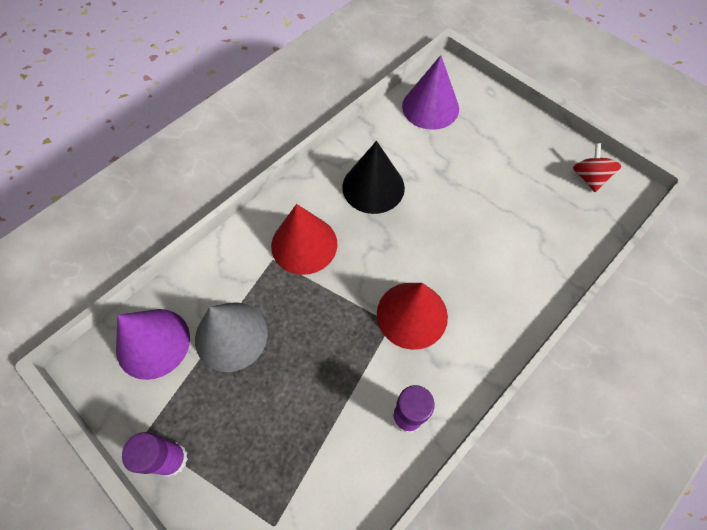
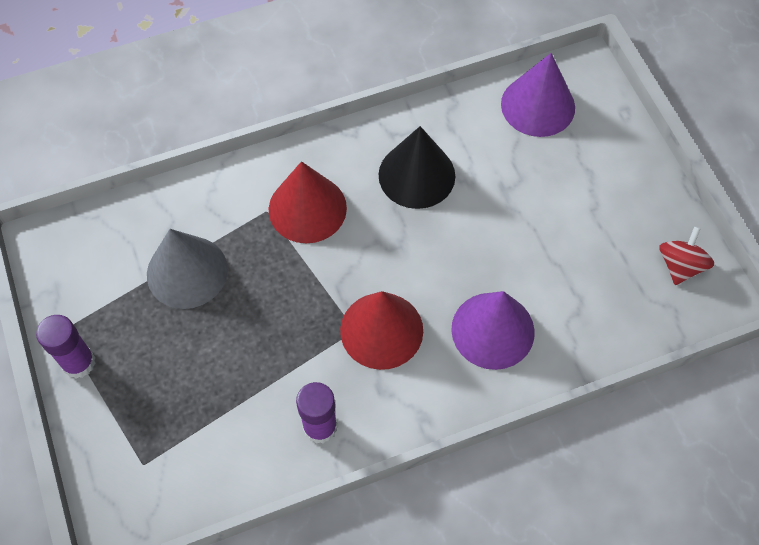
camera: 25 degrees right, 0 degrees up
purple cone [116,309,190,380] -> purple cone moved to [451,291,535,370]

